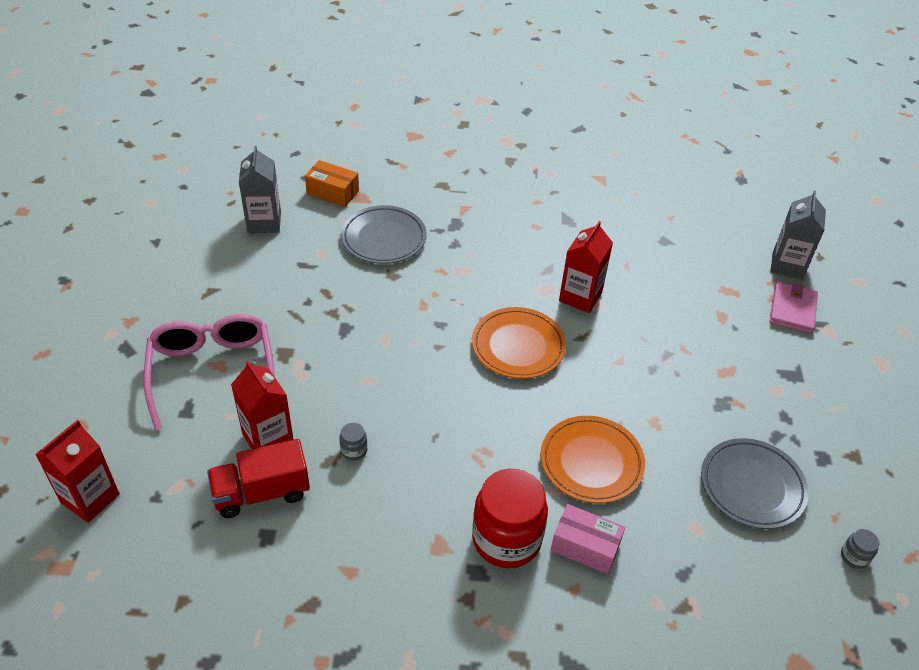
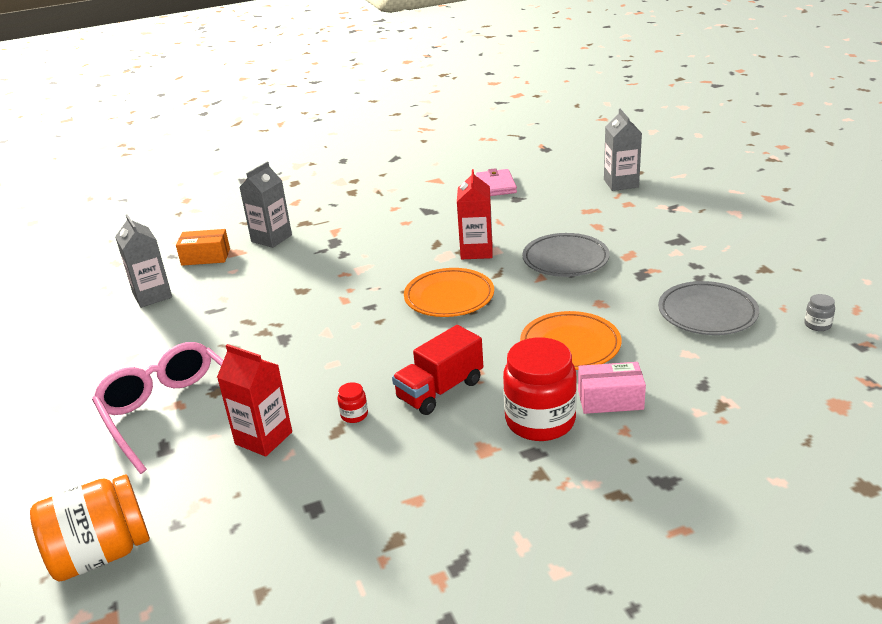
camera: 20 degrees left, 15 degrees down
red carton [35,420,120,523] -> orange jar [30,475,150,581]
red truck [207,439,310,518] -> red truck moved to [392,325,483,415]
grey jar [339,423,368,461] -> red jar [338,382,368,423]
grey plate [341,205,427,264] -> grey plate moved to [522,233,610,277]
pink wallet [769,282,818,334] -> pink wallet moved to [476,168,517,196]
none -> grey carton [239,162,292,248]

